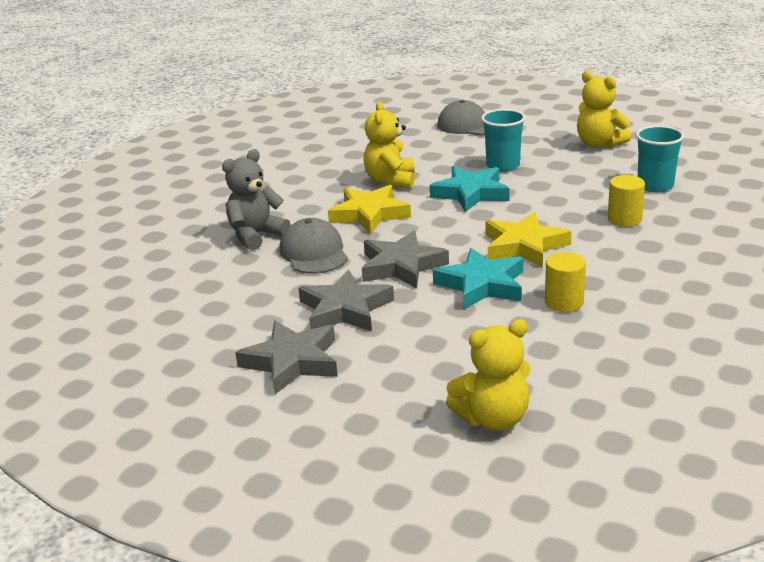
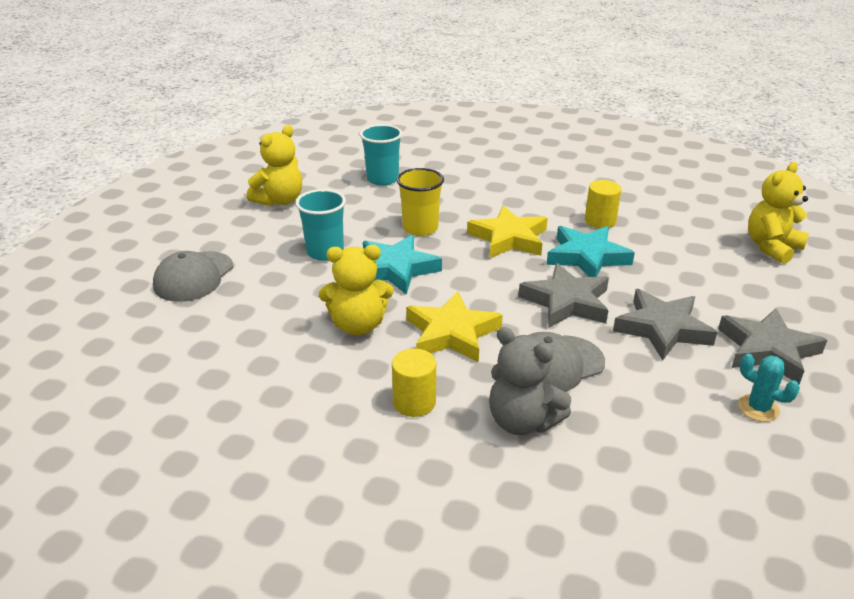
camera: 100 degrees left, 5 degrees up
yellow teddy bear [446,319,531,431] -> yellow teddy bear turned 105 degrees counterclockwise [748,162,809,264]
yellow cylinder [608,175,645,227] -> yellow cylinder moved to [392,349,436,417]
none -> yellow cup [396,168,444,236]
none -> turquoise cactus [738,353,800,422]

